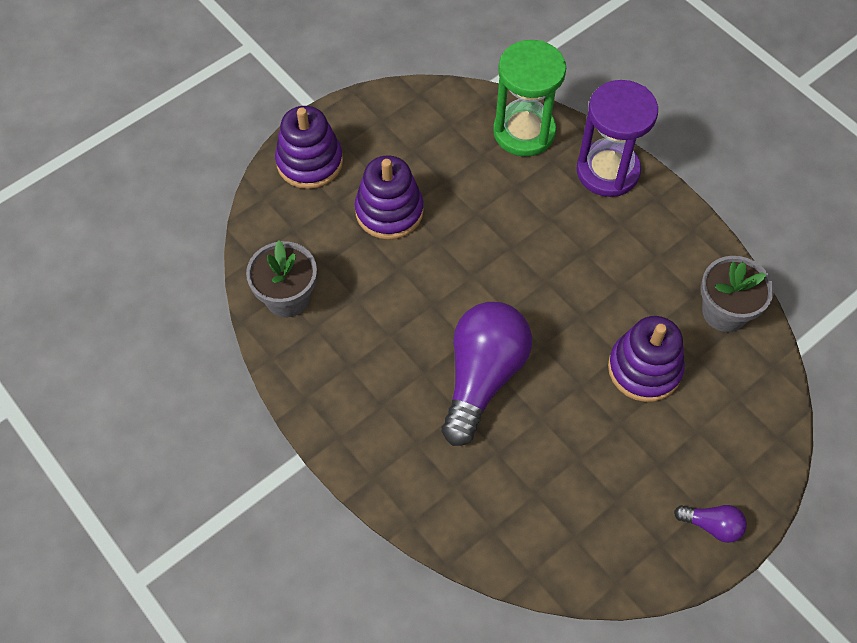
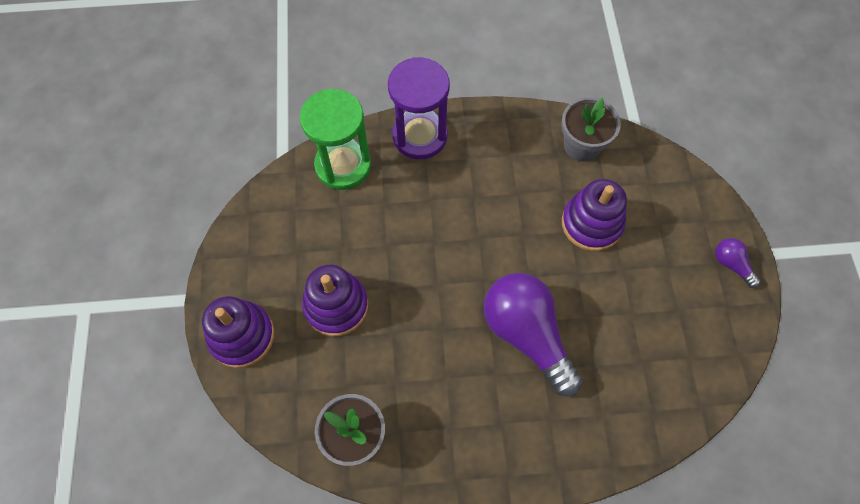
camera: 55 degrees left, 5 degrees up
purple light bulb [674,505,747,543] -> purple light bulb turned 90 degrees counterclockwise [715,238,761,288]

